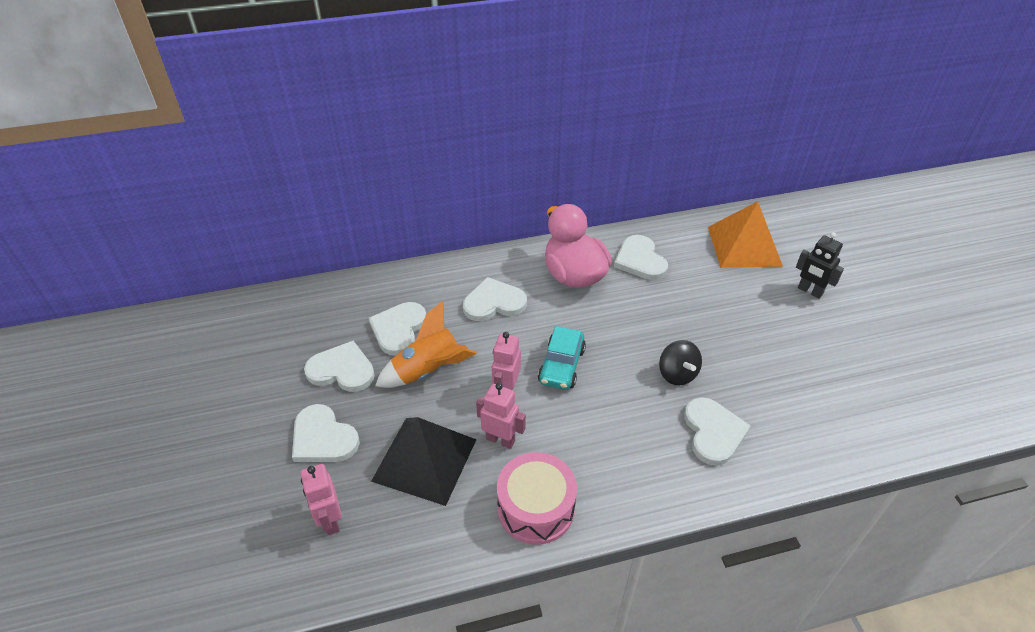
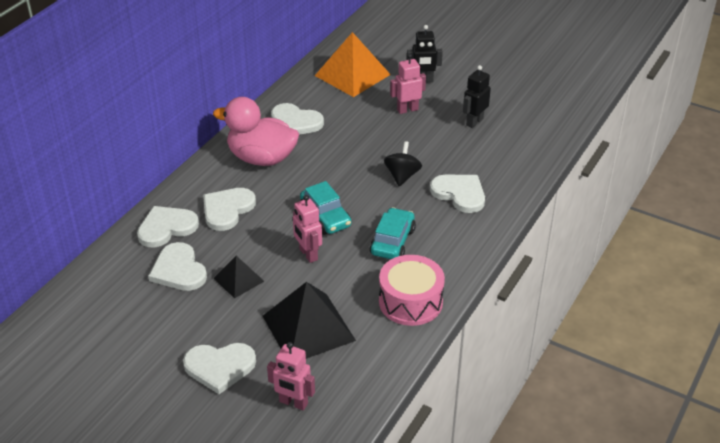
camera: 45 degrees left, 5 degrees down
white heart [304,341,375,392] -> white heart moved to [137,206,199,247]
orange rocket [375,301,477,388] -> black pyramid [213,256,264,299]
pink robot [476,383,526,449] -> pink robot moved to [390,54,426,114]
black spinning top [659,340,702,385] -> black spinning top turned 105 degrees counterclockwise [384,141,422,186]
none -> turquoise car [370,207,416,259]
none -> black robot [463,65,491,128]

